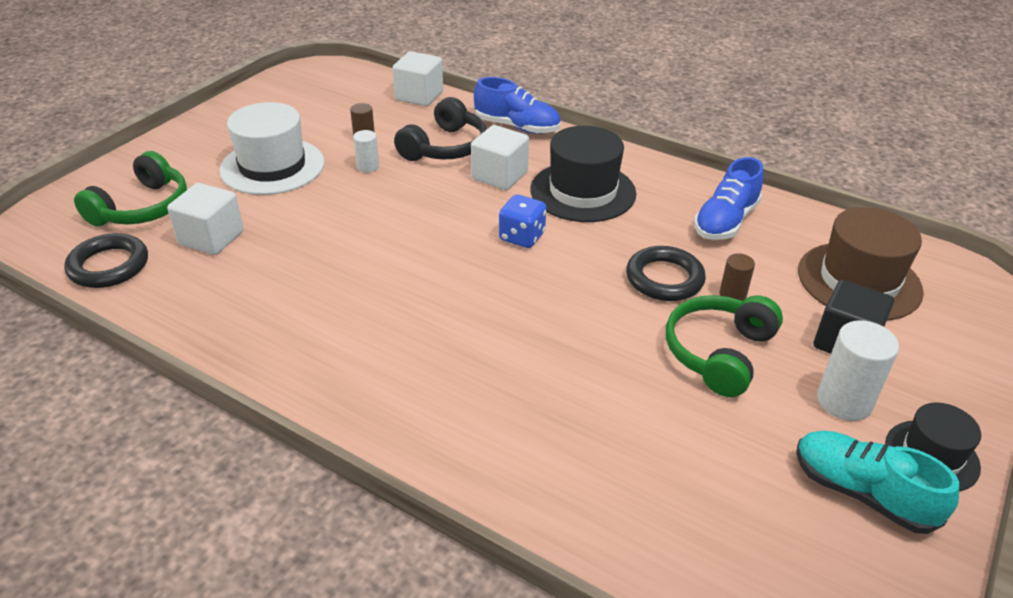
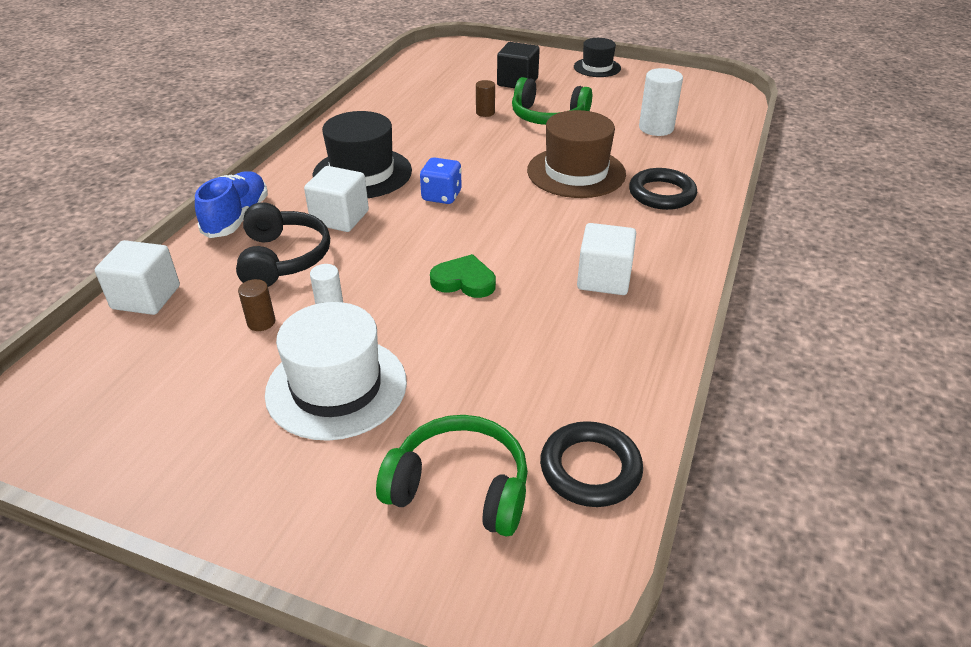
camera: 100 degrees left, 0 degrees up
white cube [167,183,244,255] -> white cube moved to [577,223,636,295]
black headphones [394,97,486,161] -> black headphones turned 60 degrees clockwise [236,202,330,287]
black ring [626,246,706,301] -> black ring moved to [629,168,697,210]
blue shoe [694,157,764,240] -> none
turquoise shoe [796,431,959,534] -> none
brown hat [798,207,924,321] -> brown hat moved to [527,110,626,198]
white cylinder [817,320,899,421] -> white cylinder moved to [639,68,683,136]
none -> green heart [430,254,496,298]

